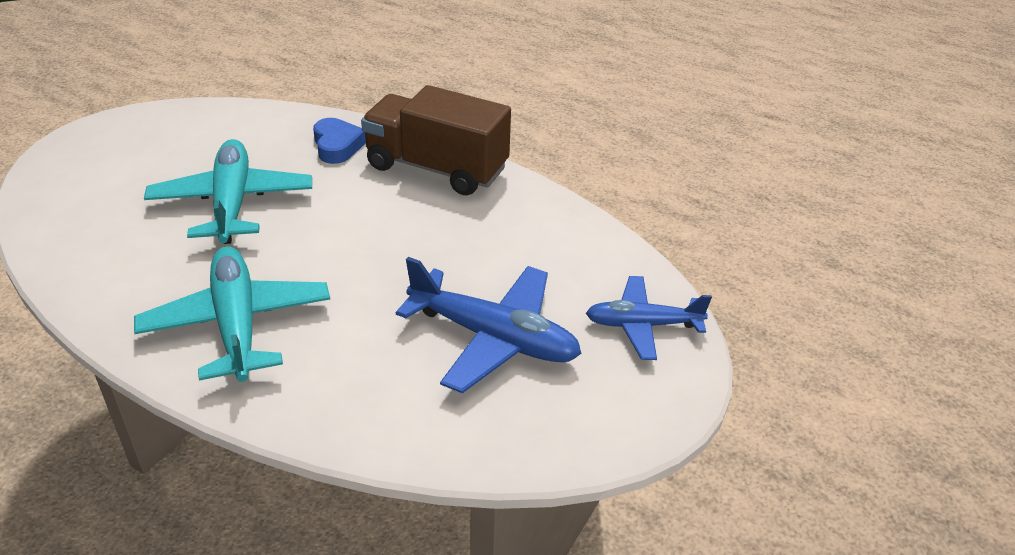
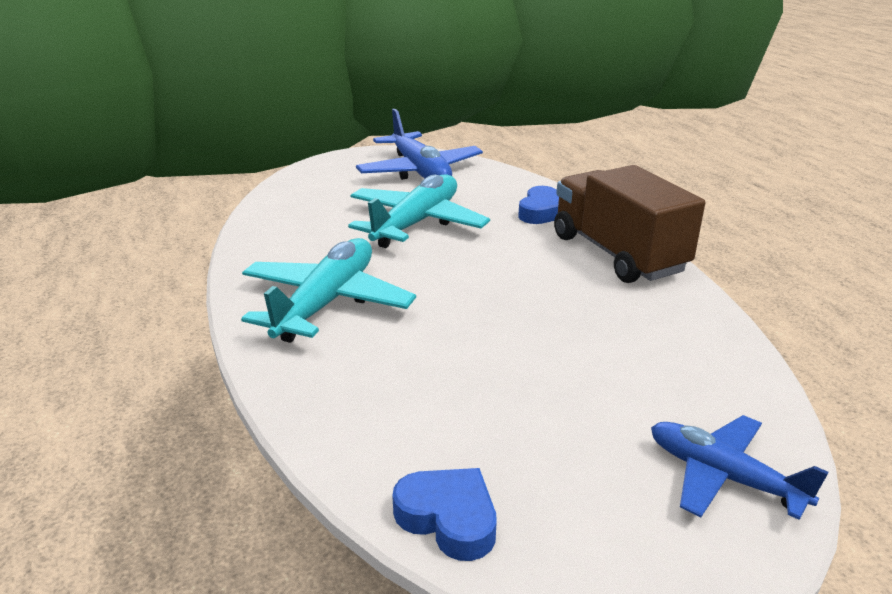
camera: 40 degrees right, 10 degrees down
blue plane [396,257,582,393] -> blue plane moved to [356,109,483,180]
none -> blue heart [392,468,497,561]

